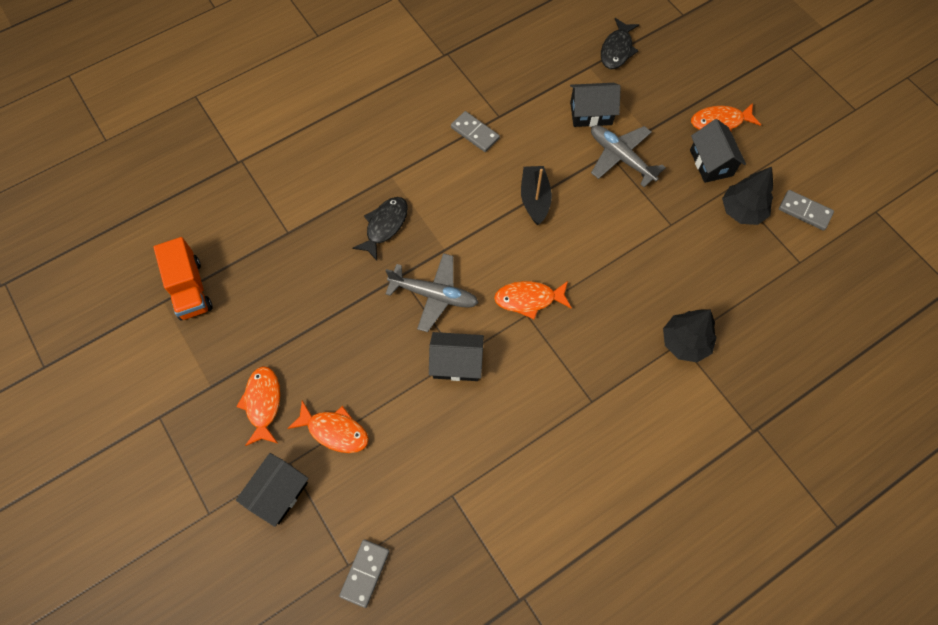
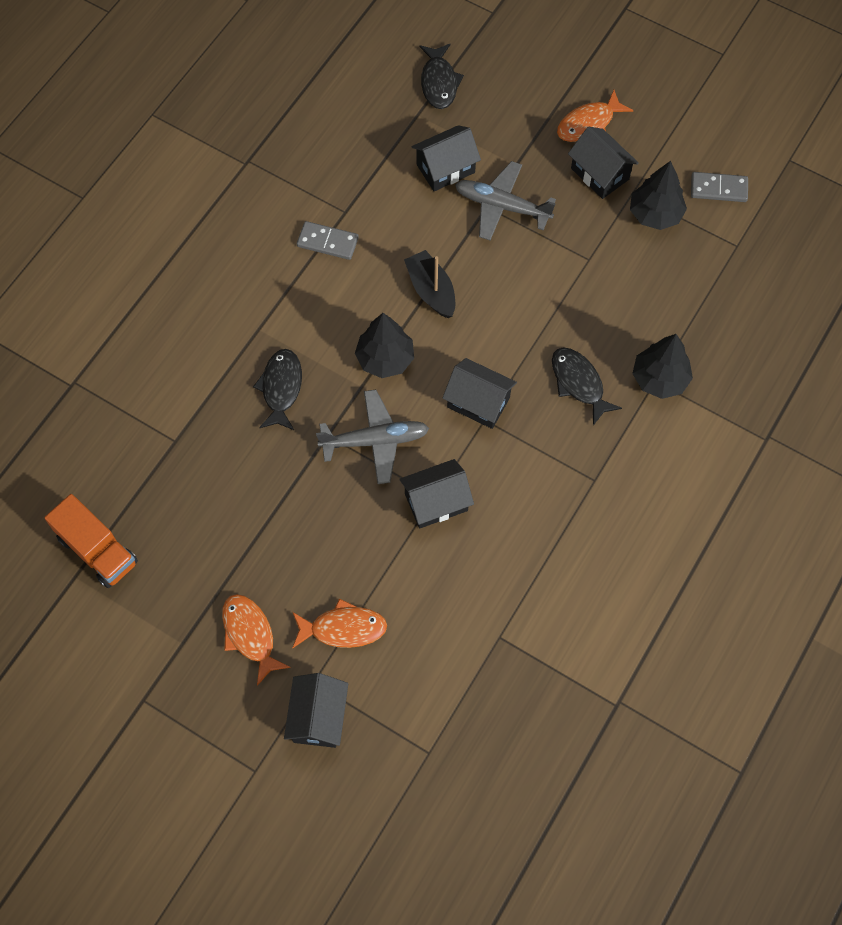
camera: 25 degrees left, 0 degrees up
grey domino [339,539,390,608] -> none
orange fish [494,281,571,319] -> black house [443,358,517,429]
none -> black tree [355,313,414,378]
none -> black fish [552,347,622,426]

